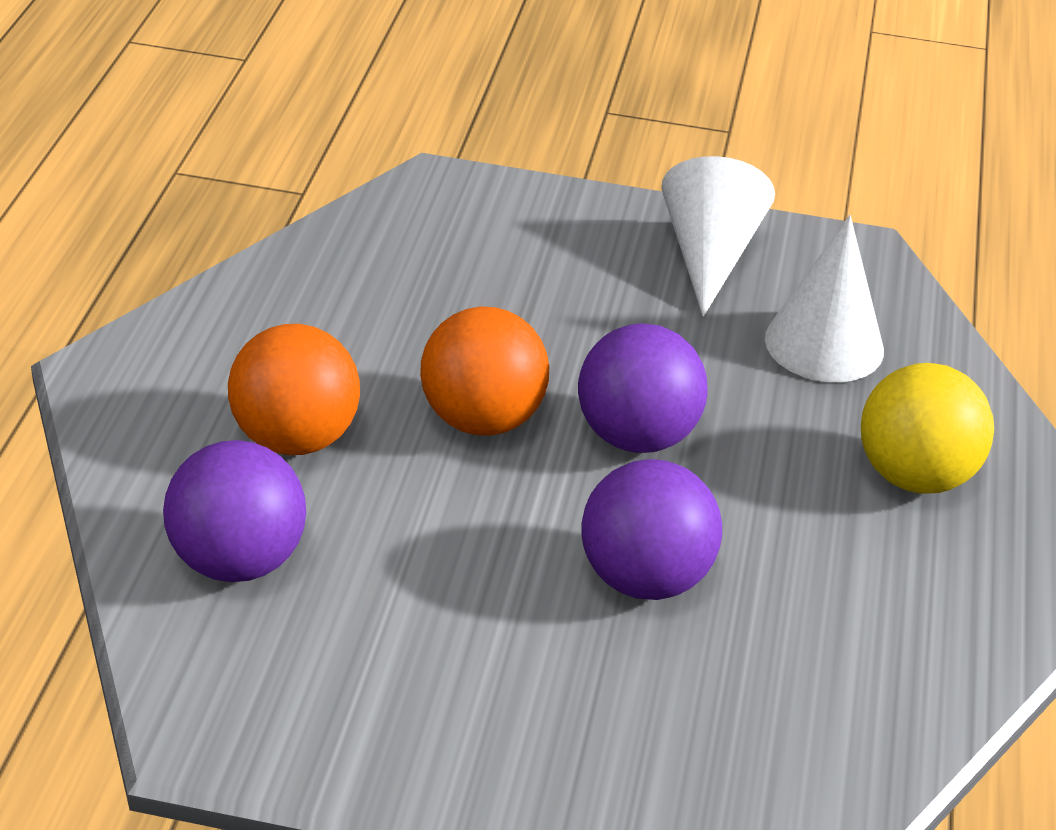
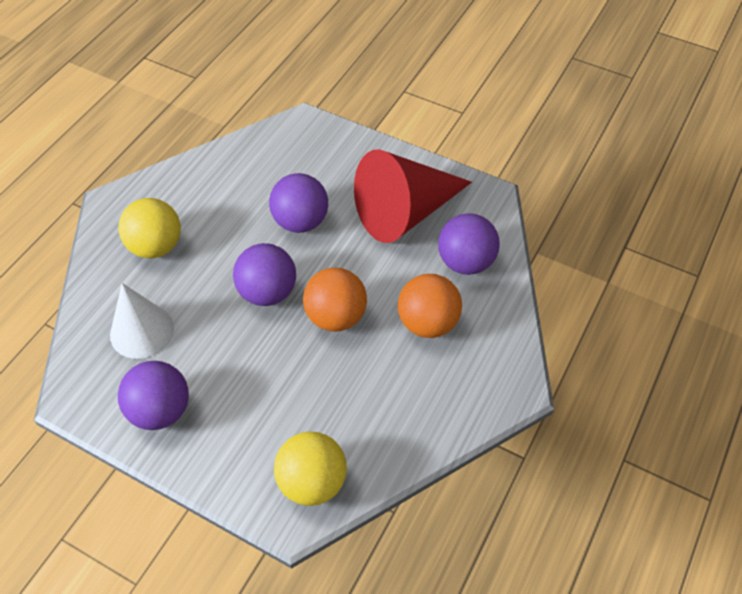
camera: 160 degrees left, 15 degrees up
white cone [661,156,775,317] -> purple ball [118,361,189,430]
none -> yellow ball [274,432,347,506]
none -> red cone [354,150,472,243]

